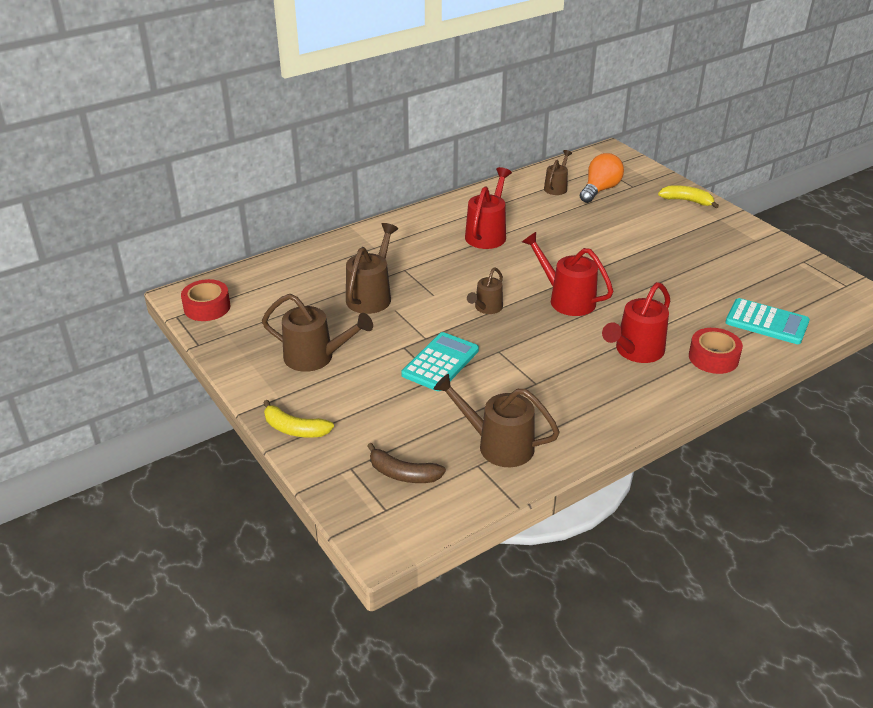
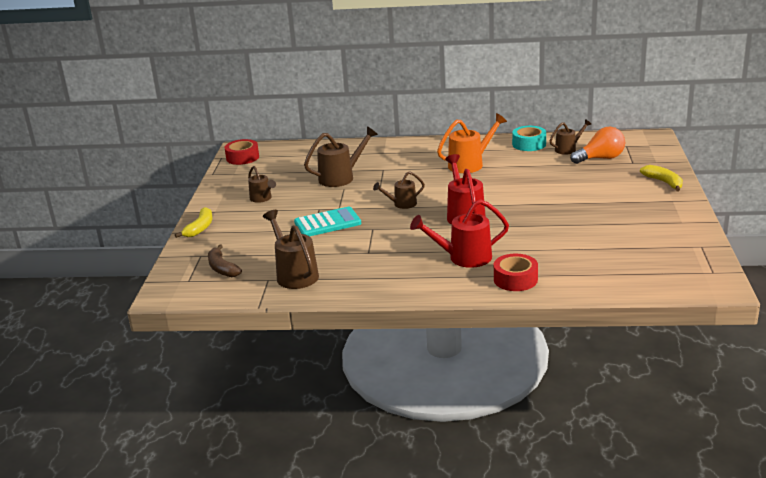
camera: 40 degrees right, 10 degrees down
brown watering can [262,294,373,372] -> brown watering can [248,166,276,203], size x0.61
yellow banana [263,400,334,438] -> yellow banana turned 135 degrees counterclockwise [175,207,213,238]
red watering can [465,167,512,249] -> orange watering can [437,113,507,173]
turquoise calculator [725,298,810,344] -> none
none -> turquoise tape [512,126,546,151]

